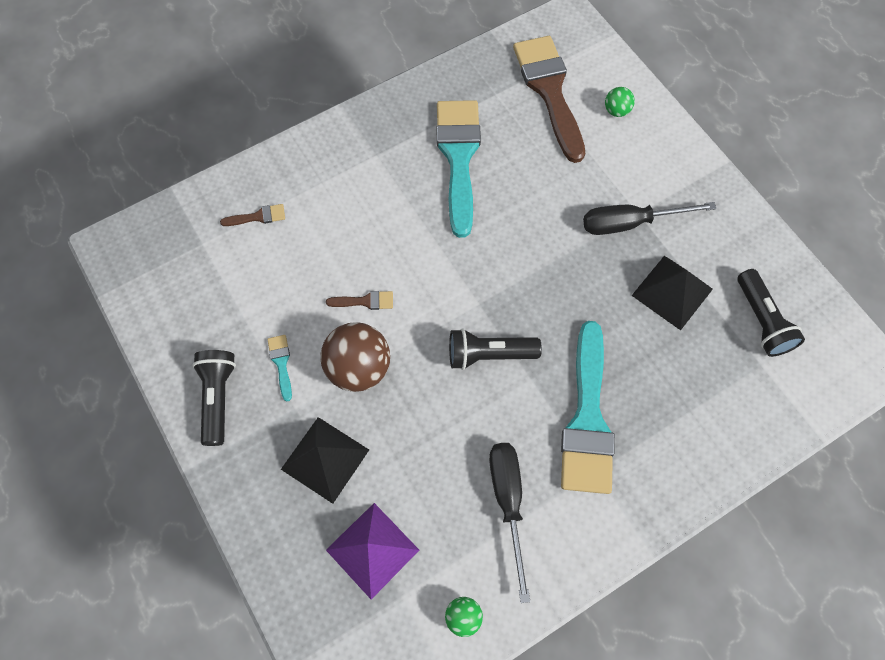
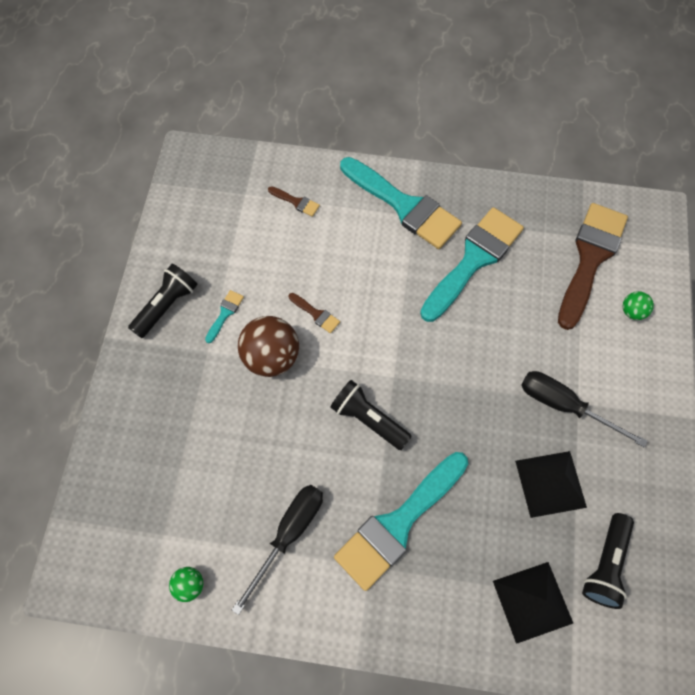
camera: 40 degrees right, 0 degrees up
black pyramid [281,417,369,504] -> black pyramid moved to [493,562,573,644]
purple pyramid [326,503,419,599] -> none
none -> turquoise brush [340,157,462,249]

